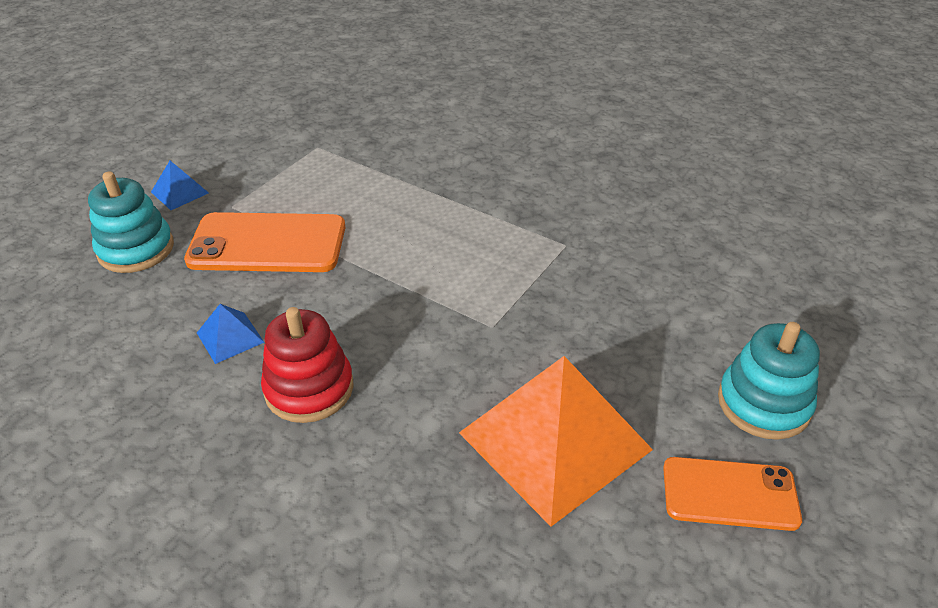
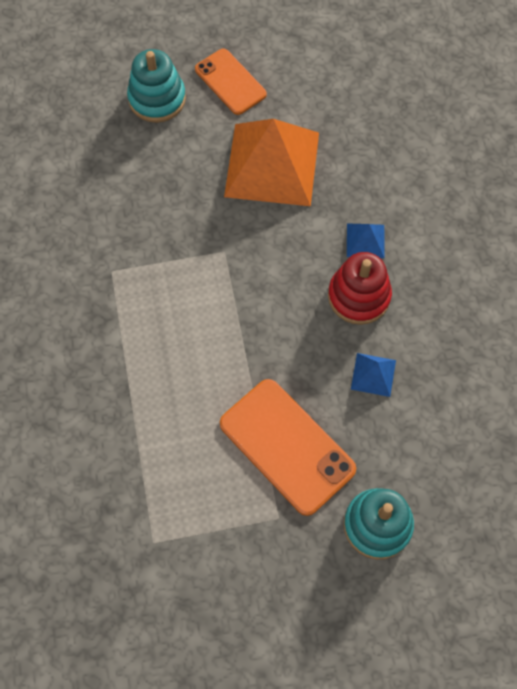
camera: 135 degrees left, 25 degrees up
blue pyramid [151,161,209,210] -> blue pyramid moved to [347,223,385,258]

